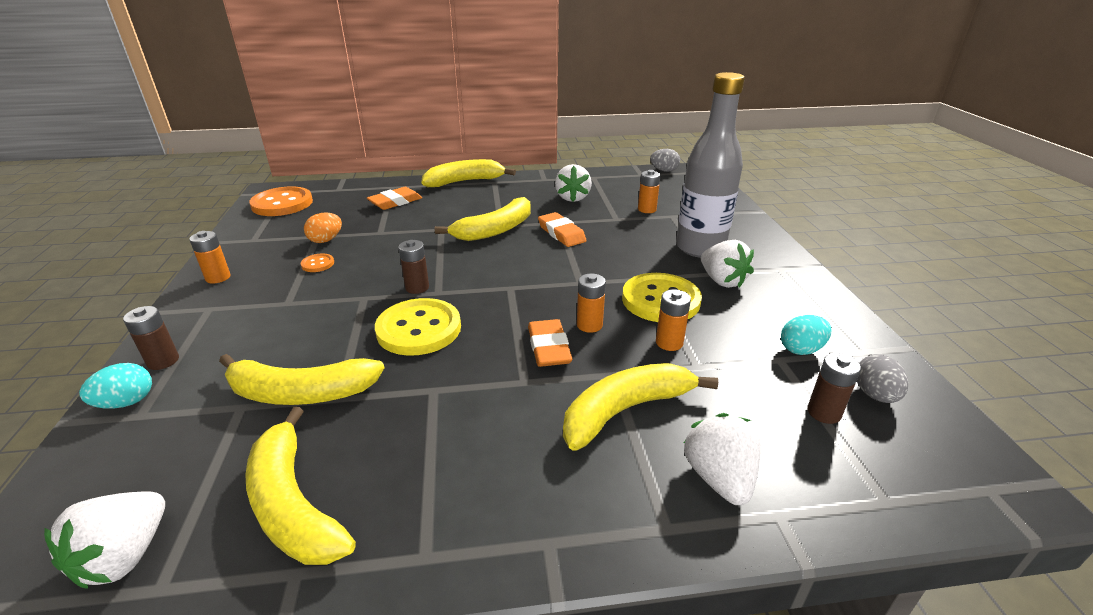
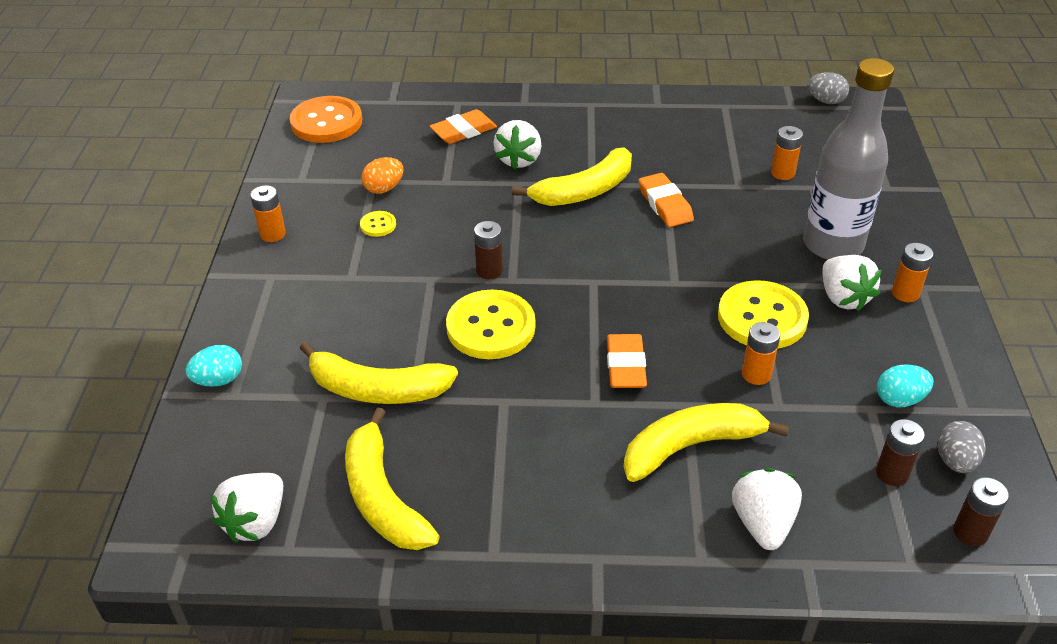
camera: 10 degrees right, 10 degrees up
brown battery [123,306,179,370] -> brown battery moved to [953,477,1009,546]
orange button [301,253,334,272] -> yellow button [360,211,396,237]
yellow banana [421,159,516,187] -> none
white strawberry [555,164,592,202] -> white strawberry moved to [493,120,542,170]
orange battery [577,273,606,333] -> orange battery moved to [892,243,933,302]

